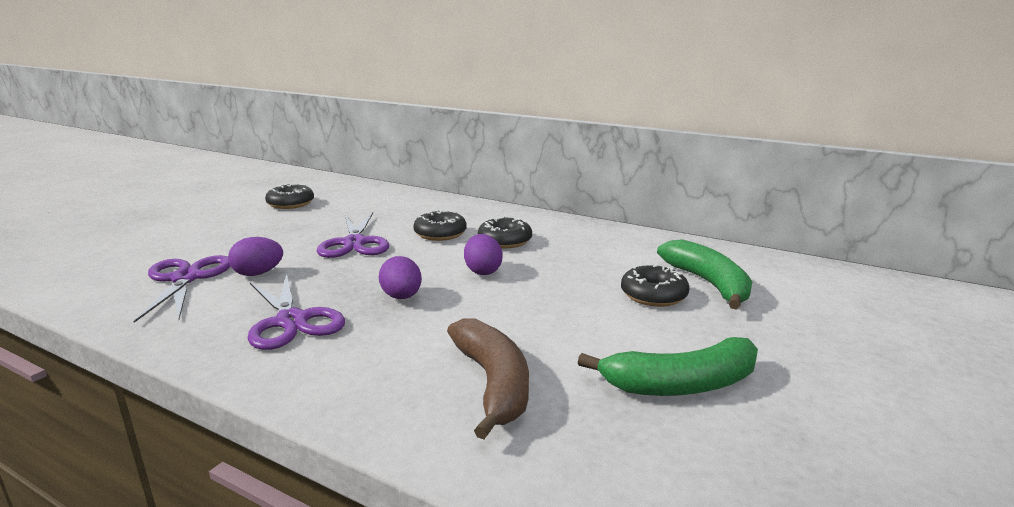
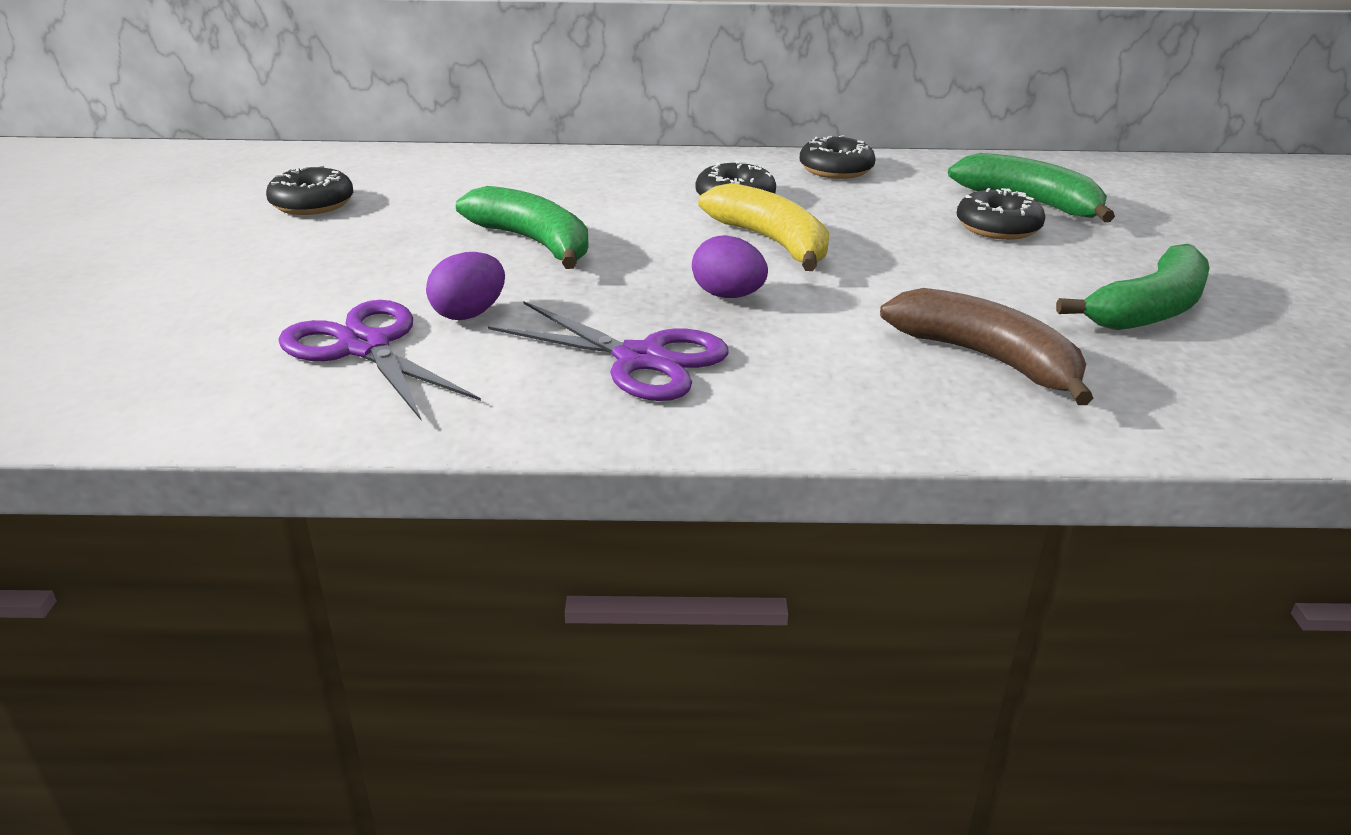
camera: 30 degrees left, 10 degrees up
purple scissors [317,212,389,258] -> green banana [456,186,589,269]
black donut [413,210,467,241] -> black donut moved to [800,135,876,179]
purple egg [464,234,502,275] -> yellow banana [698,183,829,271]

